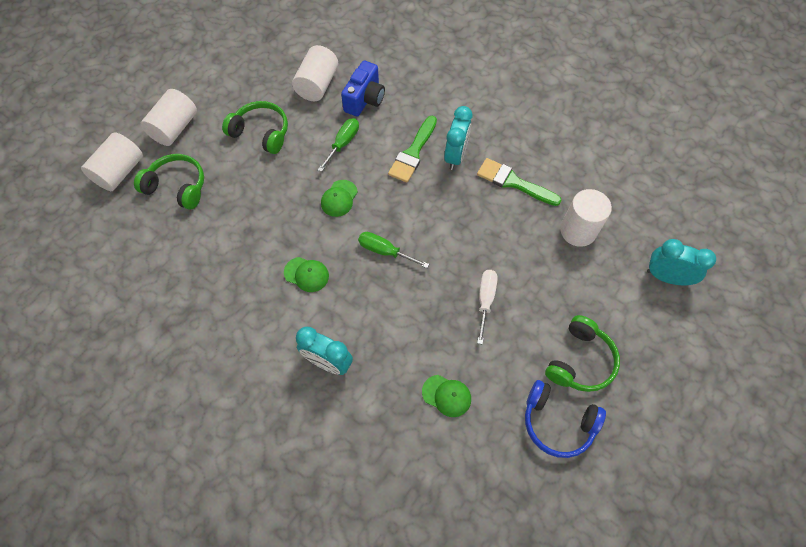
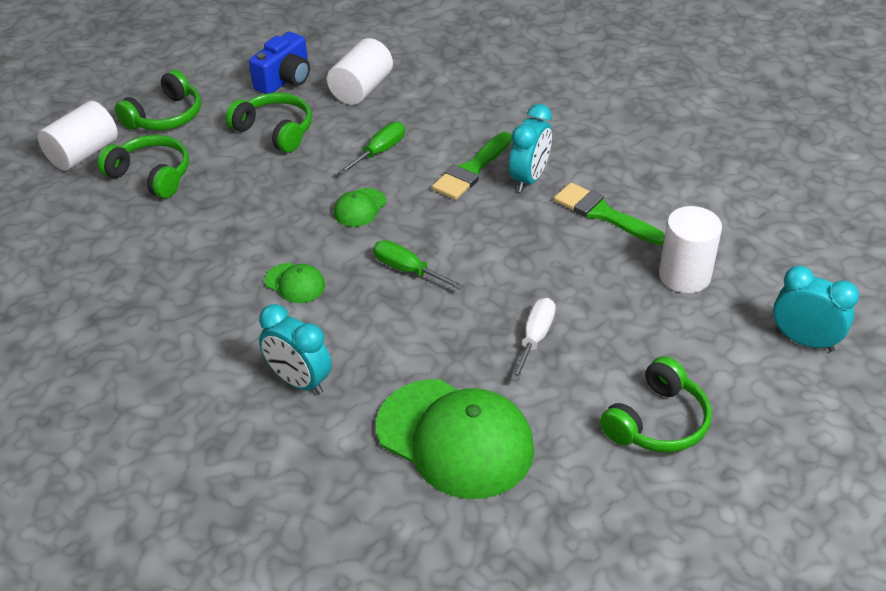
camera: 10 degrees right, 20 degrees down
white cylinder [141,89,197,146] -> green headphones [115,70,201,130]
blue camera [341,61,385,117] -> blue camera moved to [249,32,310,94]
green cap [422,375,471,417] -> green cap [376,379,534,499], size x2.28
blue headphones [525,380,606,458] -> none

